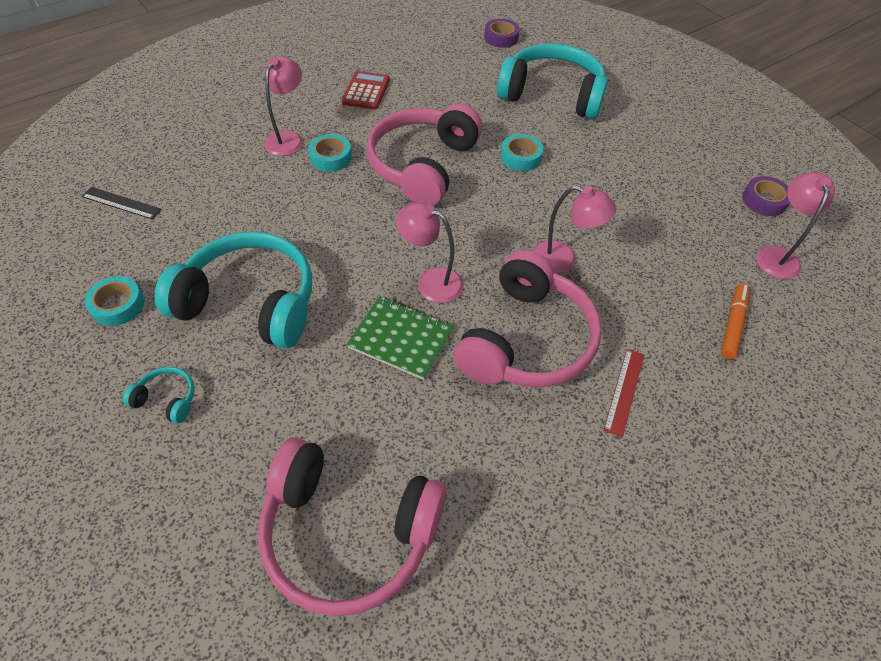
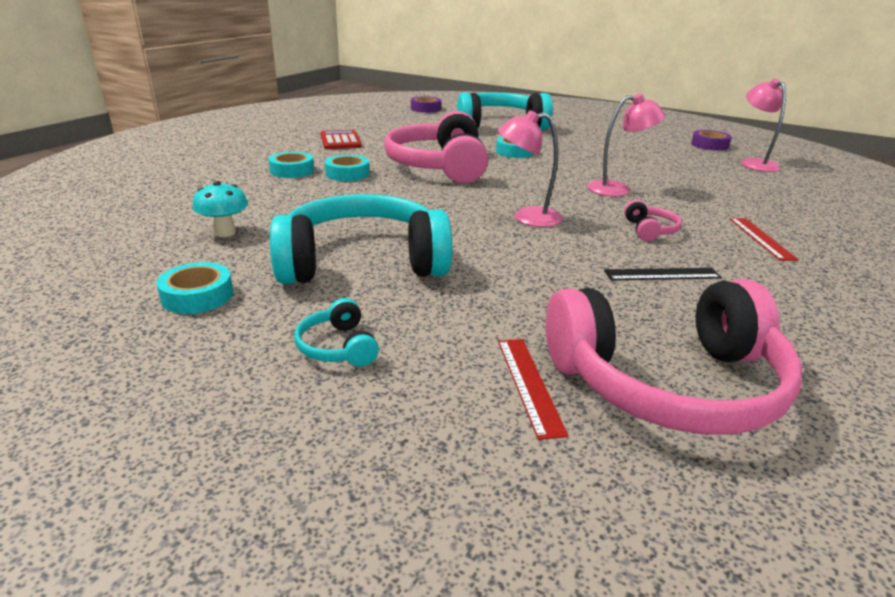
camera: 25 degrees left, 25 degrees down
black ruler [82,187,161,219] -> black ruler moved to [604,268,722,280]
turquoise headphones [123,367,195,424] -> turquoise headphones turned 105 degrees counterclockwise [294,298,379,367]
pink lamp [264,56,303,156] -> turquoise tape [268,152,314,178]
green notebook [347,296,453,380] -> none
pink headphones [453,250,602,387] -> pink headphones [624,200,682,241], size x0.41
orange marker [721,283,750,359] -> none
none -> turquoise mushroom [192,181,248,237]
none -> red ruler [498,339,569,440]

